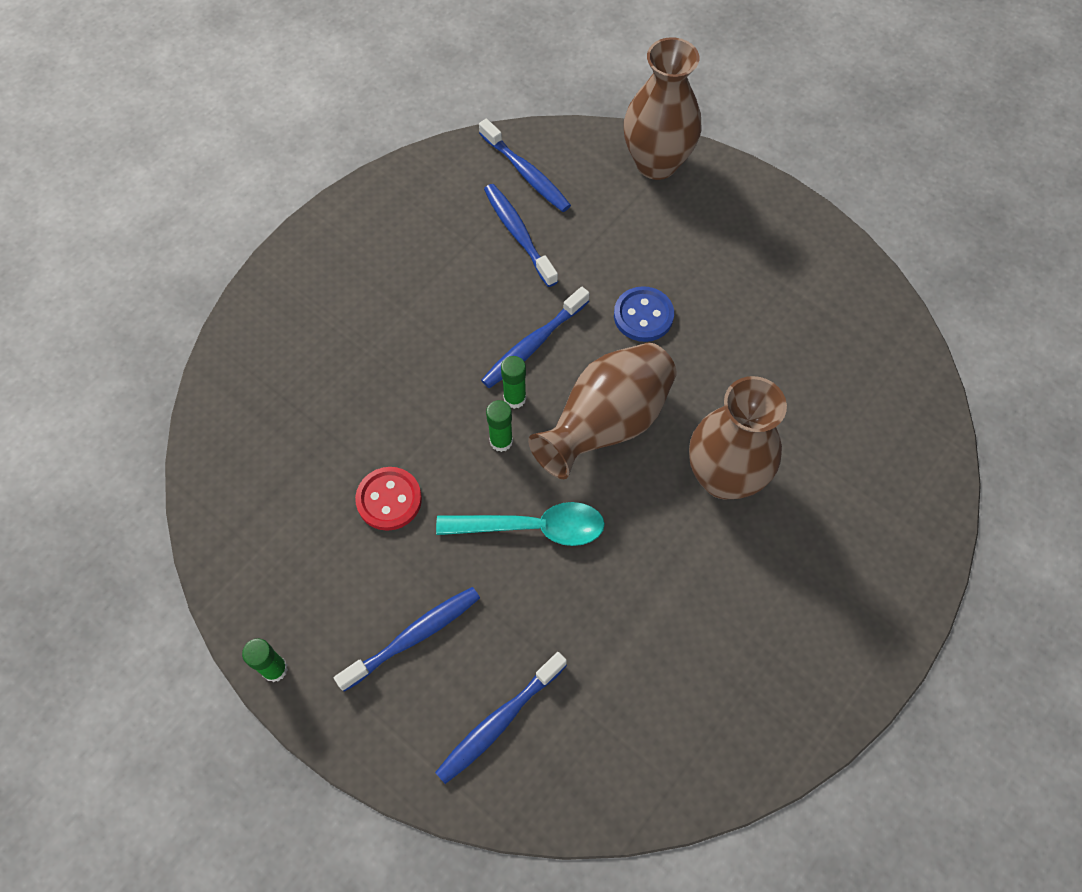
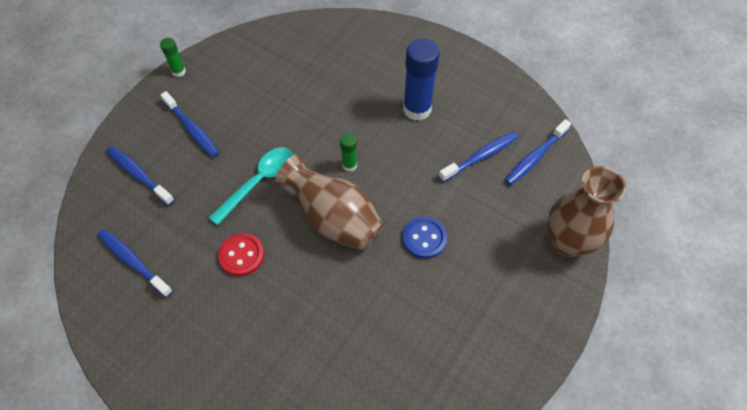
camera: 85 degrees right, 5 degrees down
red button [355,467,422,531] -> red button moved to [218,233,264,276]
turquoise spoon [436,502,605,546] -> turquoise spoon turned 135 degrees counterclockwise [209,147,293,225]
blue toothbrush [481,287,590,388] -> blue toothbrush moved to [97,229,173,298]
green glue stick [486,400,513,452] -> none
brown vase [689,376,787,500] -> none
none -> blue glue stick [403,39,440,121]

